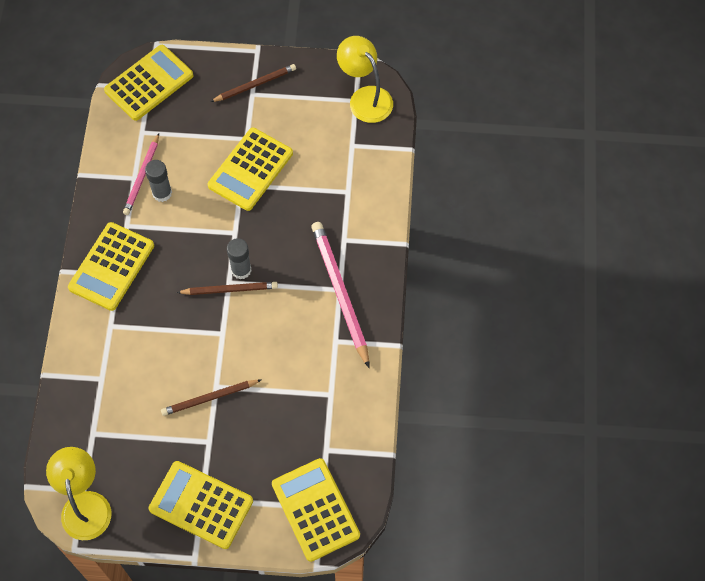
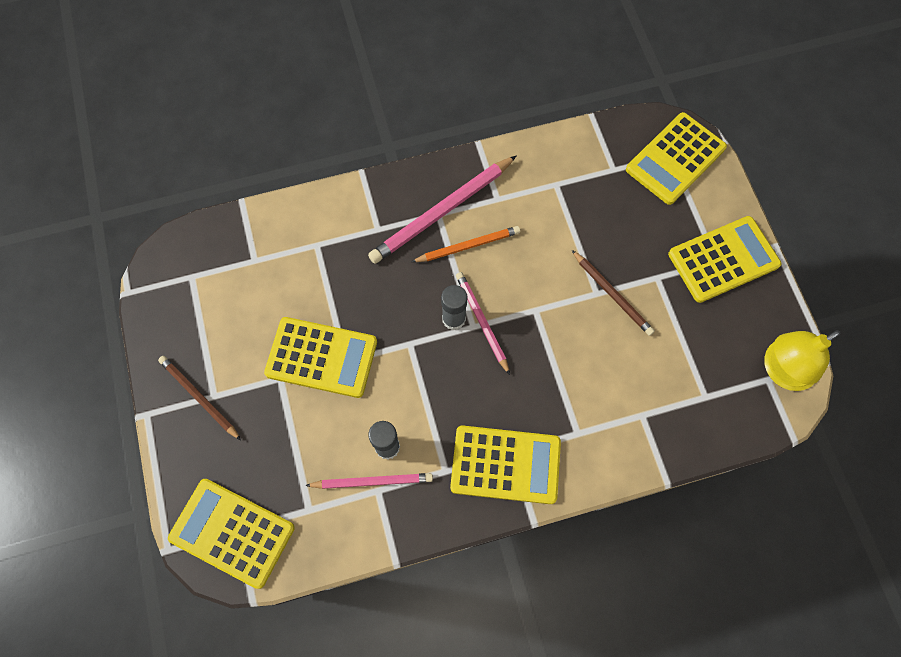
camera: 110 degrees left, 5 degrees up
yellow calculator [148,461,253,549] -> yellow calculator turned 120 degrees counterclockwise [668,216,781,303]
brown pencil [177,282,278,295] -> pink pencil [456,272,510,375]
yellow lamp [337,36,393,123] -> none
none -> orange pencil [412,226,520,262]

